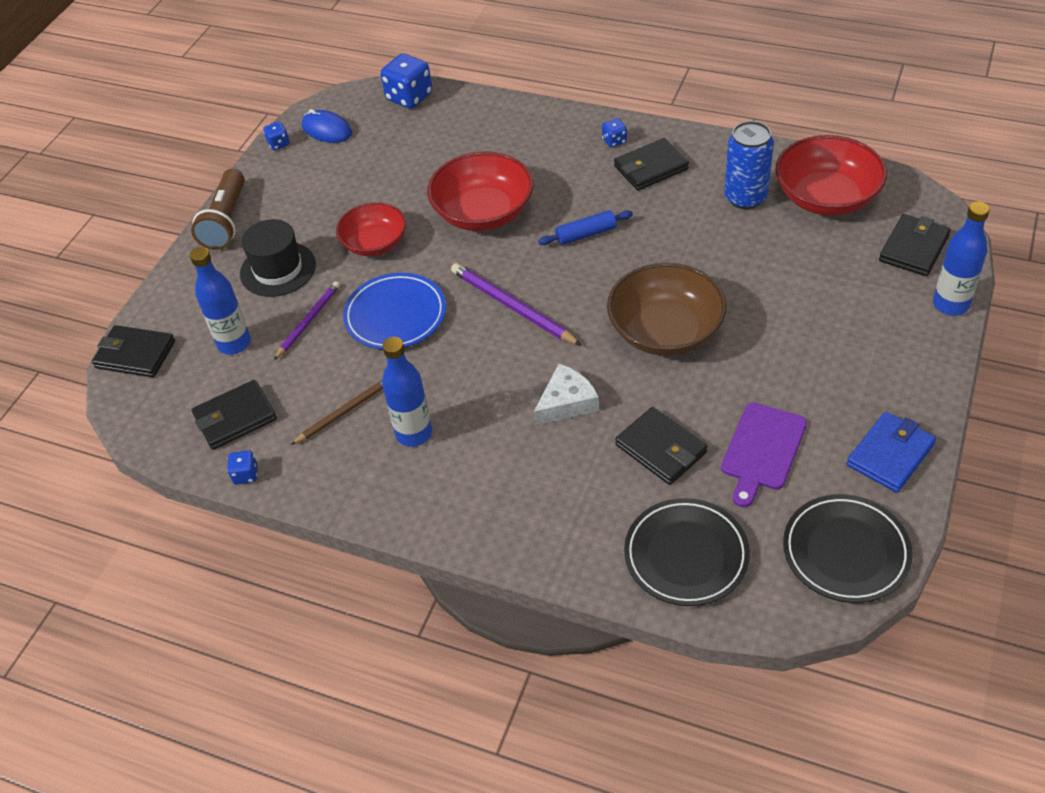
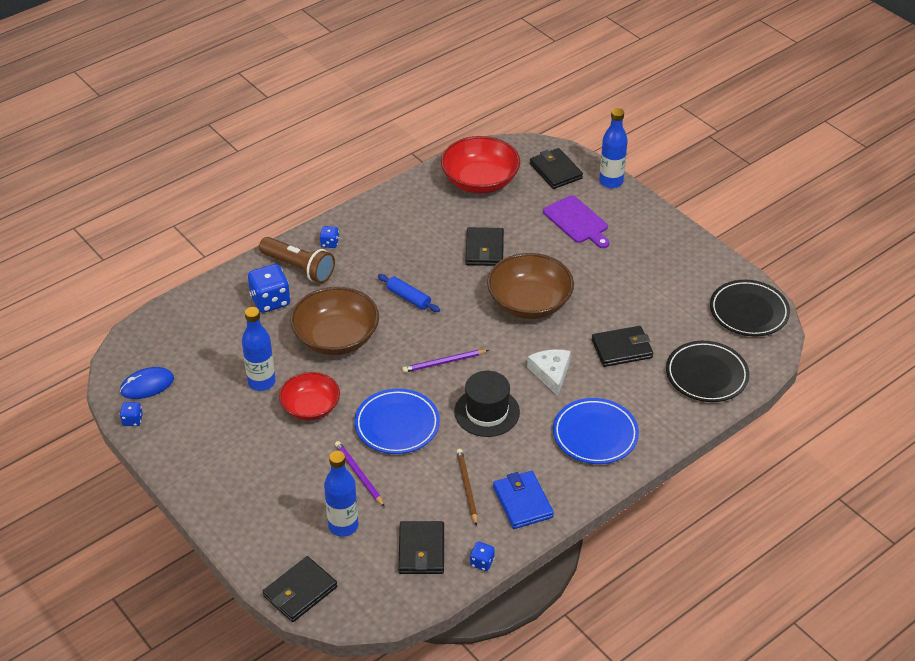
camera: 65 degrees left, 5 degrees down
brown flashlight [191,169,245,250] -> brown flashlight moved to [259,237,335,283]
black hat [240,219,316,297] -> black hat moved to [454,371,520,437]
blue dice [381,54,432,109] -> blue dice moved to [248,264,290,313]
blue bottle [382,337,432,447] -> blue bottle moved to [242,307,276,391]
red bowl [427,151,533,231] -> brown bowl [290,287,379,355]
purple pencil [451,263,582,346] -> purple pencil [402,350,489,373], size x0.66
blue rolling pin [538,210,633,245] -> blue rolling pin turned 60 degrees counterclockwise [378,274,440,312]
black wallet [614,138,689,191] -> black wallet moved to [465,227,504,266]
purple cutting board [721,403,807,507] -> purple cutting board moved to [543,196,610,248]
blue can [724,121,774,209] -> none
blue wallet [846,412,936,493] -> blue wallet moved to [493,471,554,529]
none -> blue plate [553,398,639,464]

